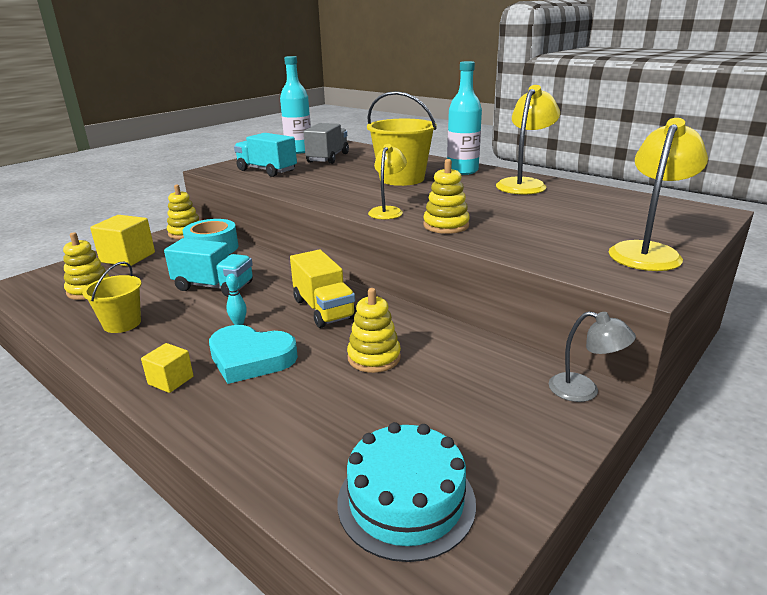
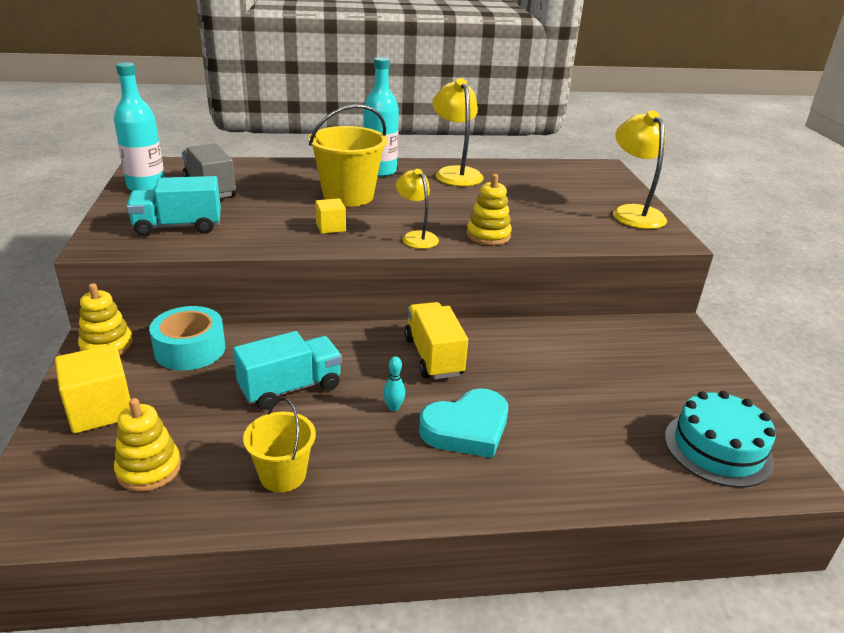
camera: 50 degrees left, 5 degrees up
yellow cube [141,343,194,393] -> yellow cube moved to [315,198,346,234]
yellow truck [290,249,357,328] -> yellow truck turned 120 degrees counterclockwise [404,302,468,380]
yellow stacking toy [347,288,401,373] -> none
grey lamp [549,311,636,402] -> none

